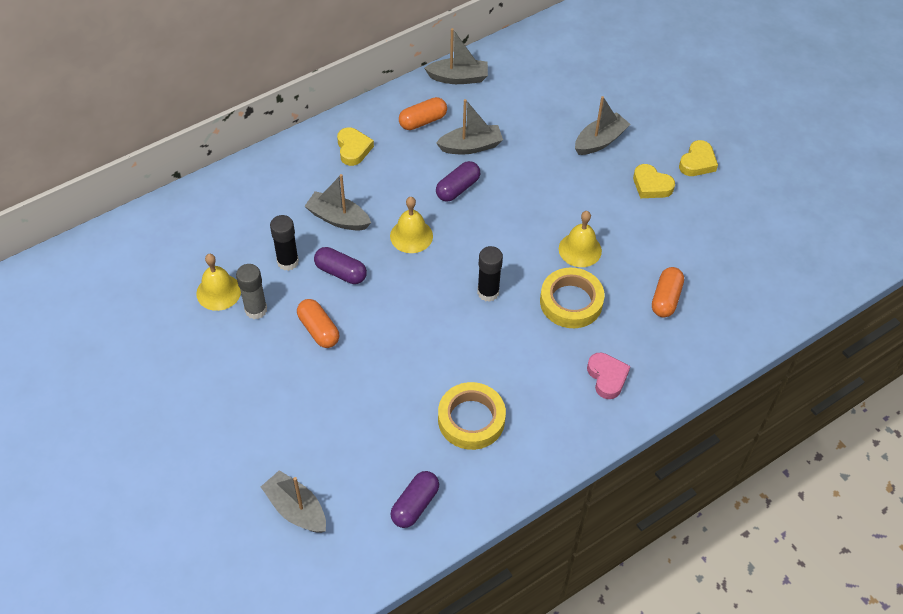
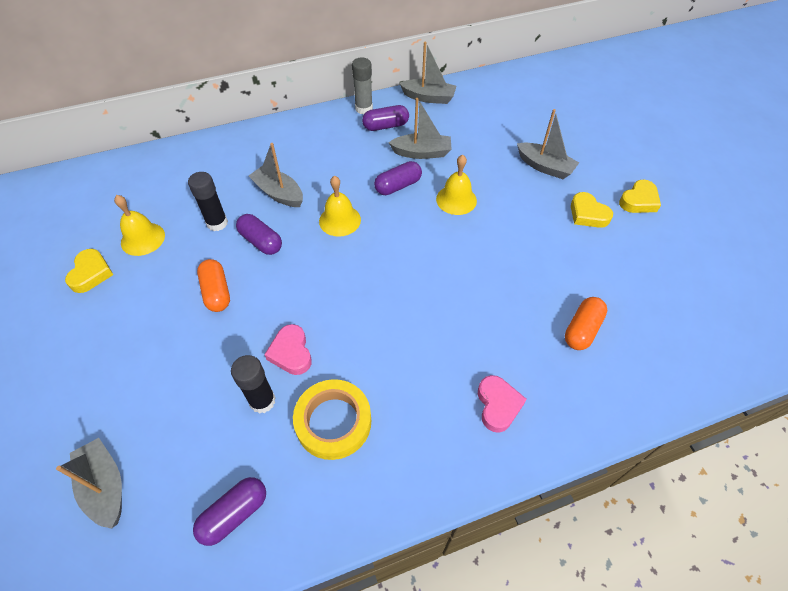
camera: 15 degrees right, 0 degrees up
grey glue stick [236,264,267,319] -> grey glue stick moved to [352,57,373,114]
yellow heart [337,127,374,166] -> yellow heart moved to [65,249,113,293]
orange capsule [399,97,447,130] -> purple capsule [362,105,409,131]
black glue stick [477,246,503,302] -> black glue stick moved to [231,355,276,414]
yellow tape [540,268,604,328] -> none
yellow bell [559,211,602,267] -> yellow bell moved to [436,155,477,215]
grey boat [575,96,630,155] -> grey boat turned 60 degrees clockwise [517,109,579,179]
none -> pink heart [264,324,312,375]

